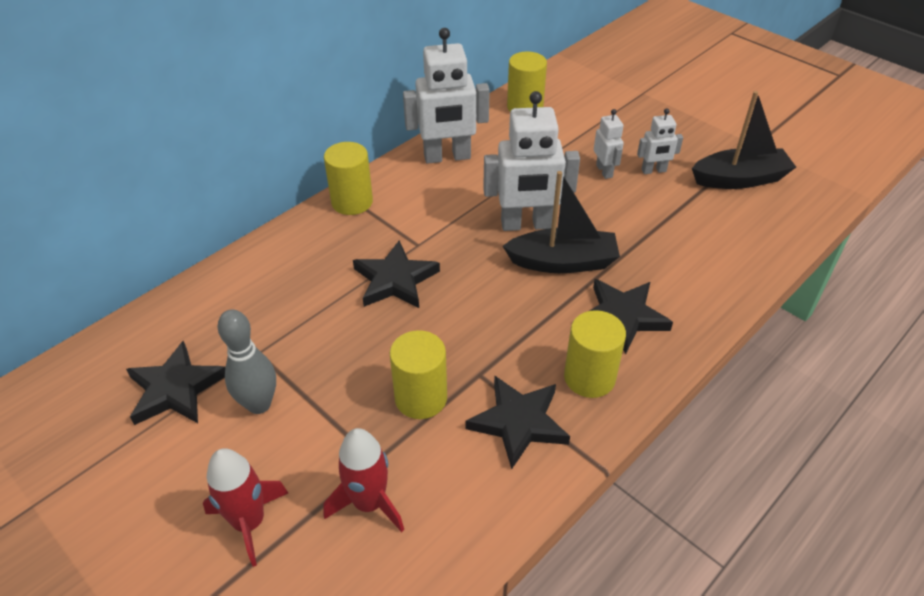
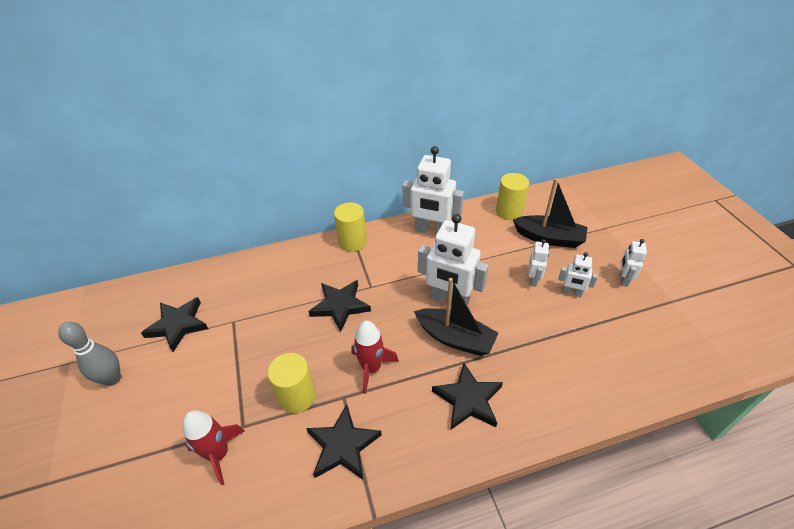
camera: 30 degrees right, 0 degrees up
red rocket [203,448,288,567] -> red rocket moved to [351,320,399,394]
grey bowling pin [217,309,276,414] -> grey bowling pin moved to [58,322,121,386]
yellow cylinder [564,310,626,398] -> none
black boat [692,91,796,189] -> black boat moved to [513,178,587,248]
none -> white robot [620,239,647,287]

